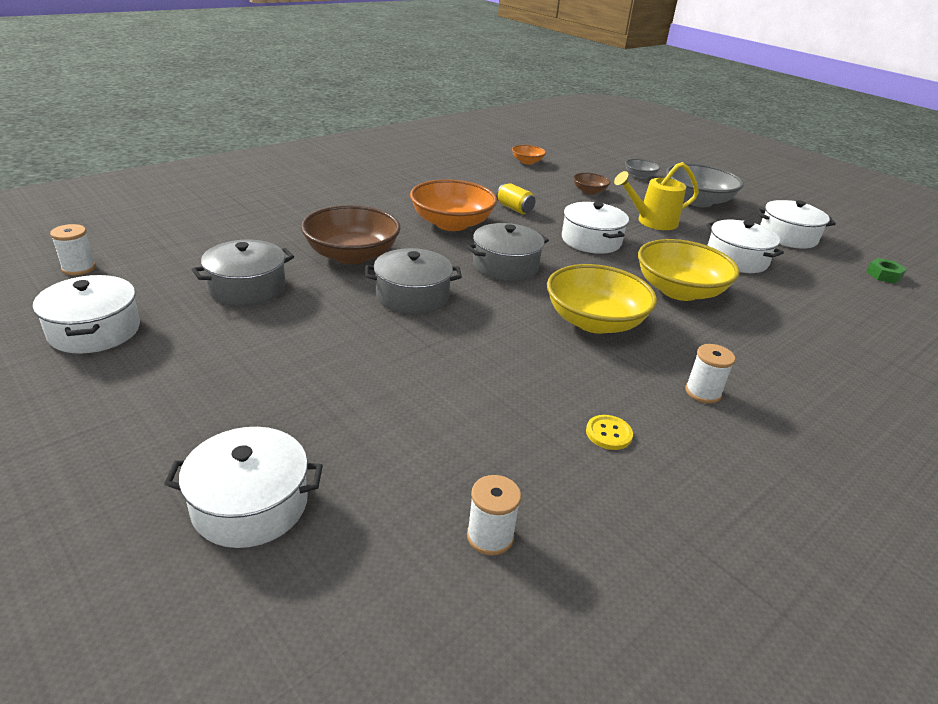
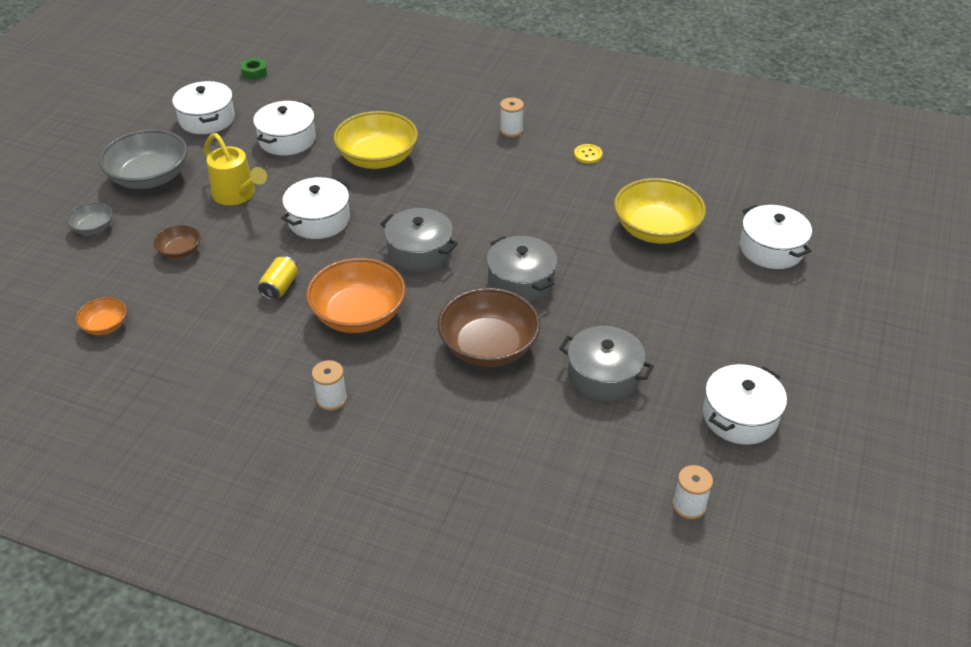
camera: 115 degrees left, 10 degrees up
white spool [467,475,521,556] -> white spool moved to [312,360,347,411]
yellow bowl [547,264,657,334] -> yellow bowl moved to [614,178,706,244]

